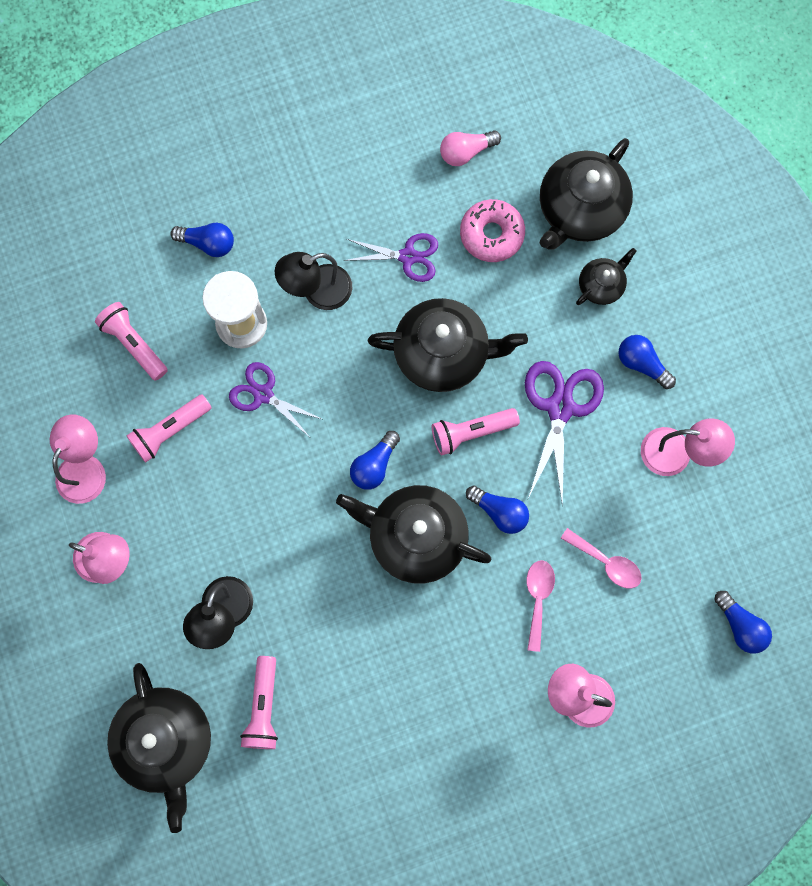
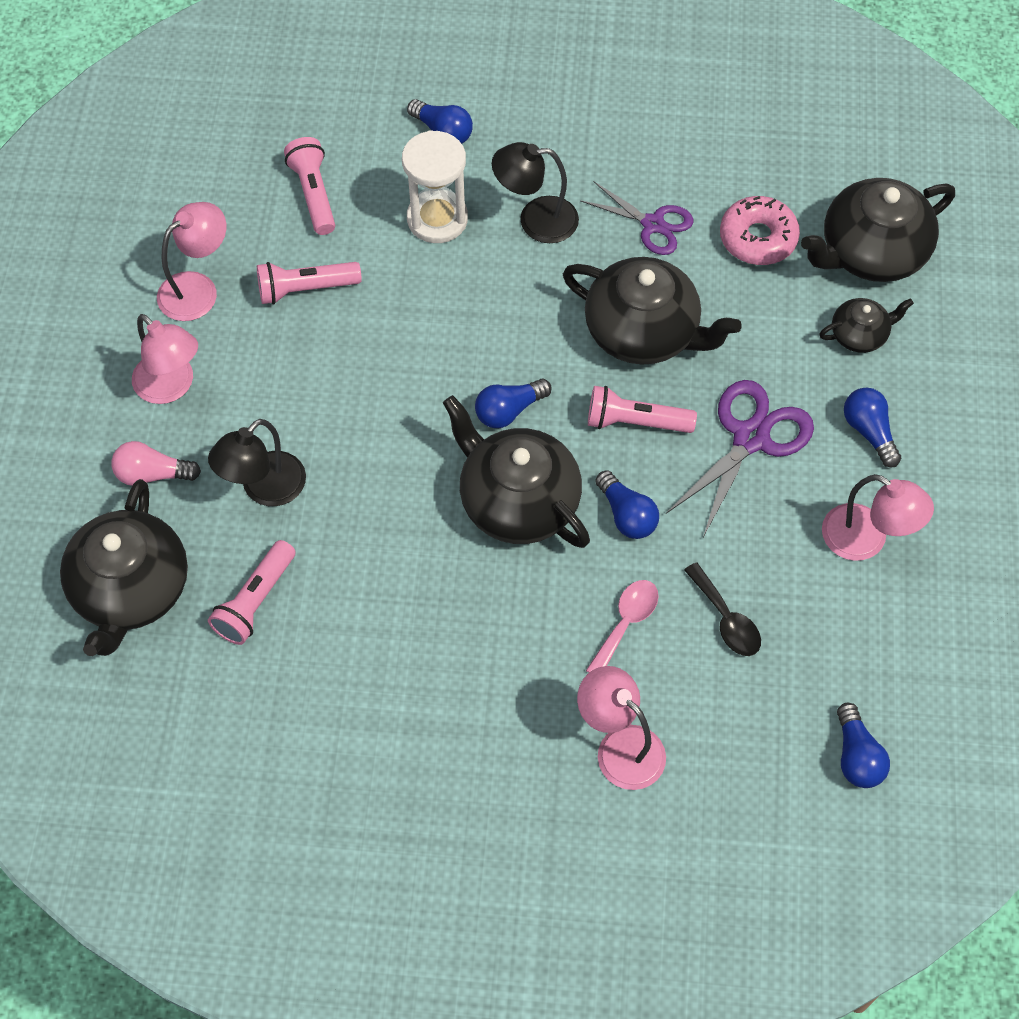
camera: 25 degrees right, 15 degrees down
purple scissors [229,362,324,436] -> none
pink light bulb [440,130,501,166] -> pink light bulb moved to [111,441,201,486]
pink spoon [561,528,642,588] -> black spoon [684,562,761,656]

